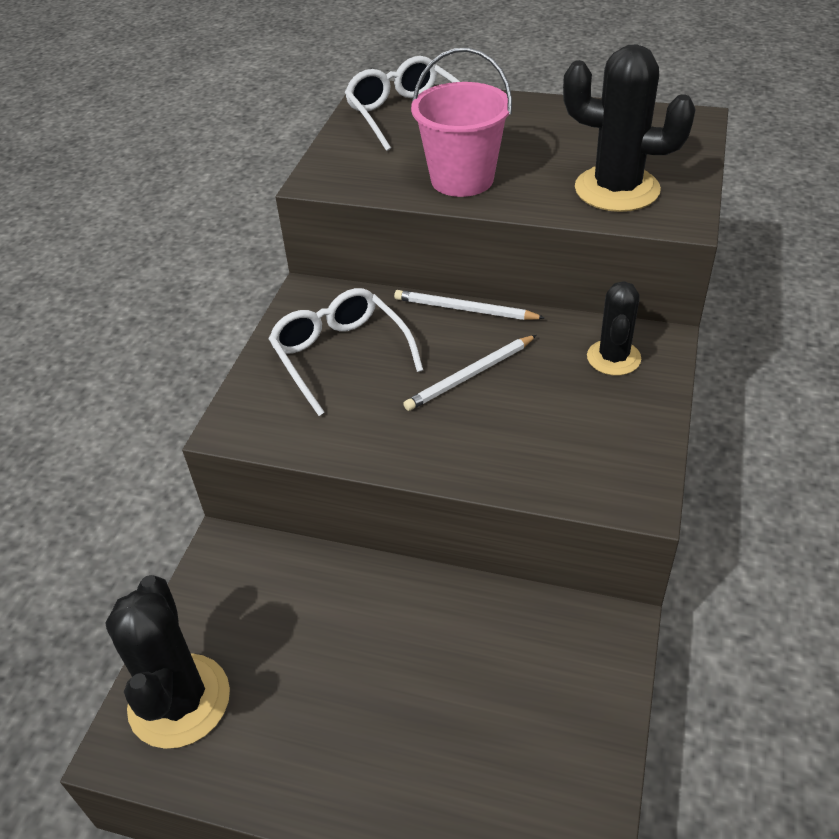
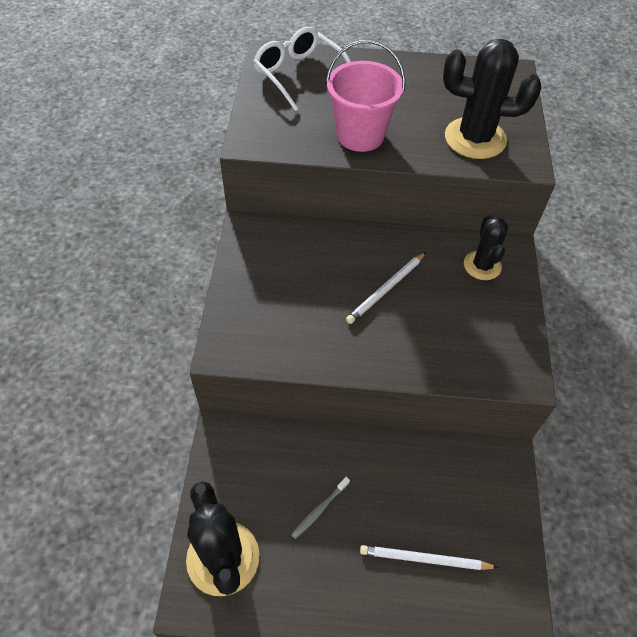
camera: 15 degrees left, 10 degrees up
white glasses [268,288,423,416] -> none
white pencil [394,290,545,320] -> white pencil moved to [360,545,498,570]
none -> grey toothbrush [291,477,350,539]

